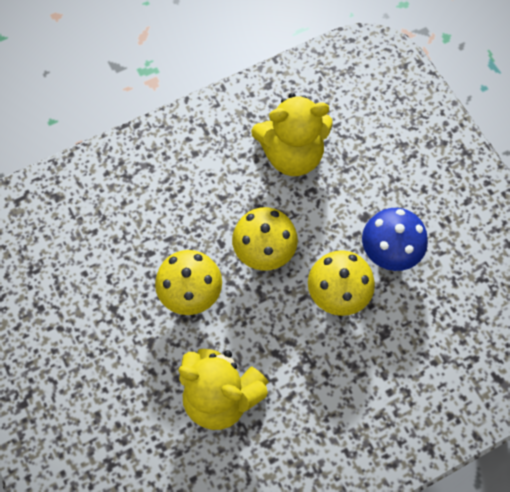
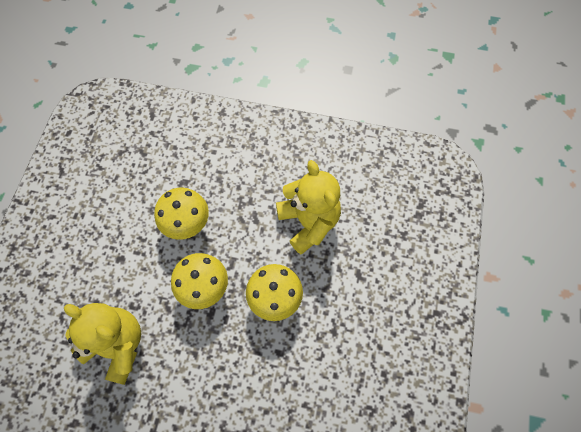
camera: 140 degrees left, 0 degrees up
blue mushroom [362,208,428,271] -> none

